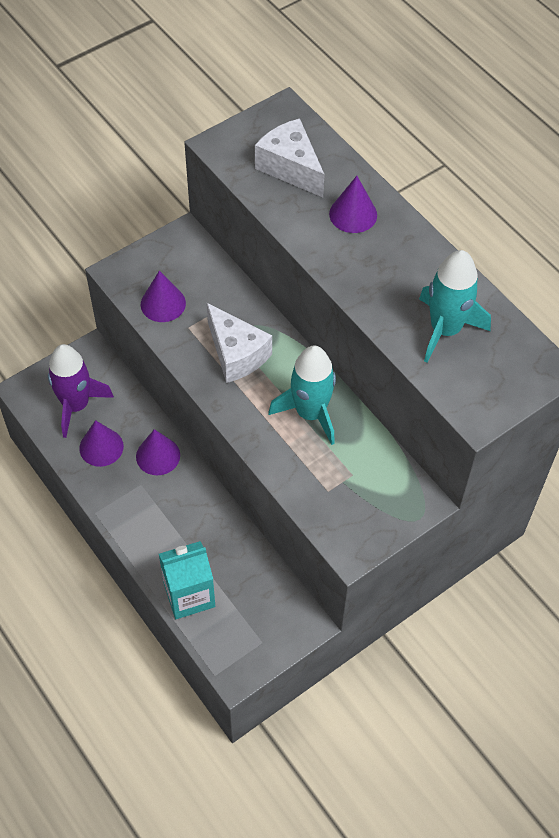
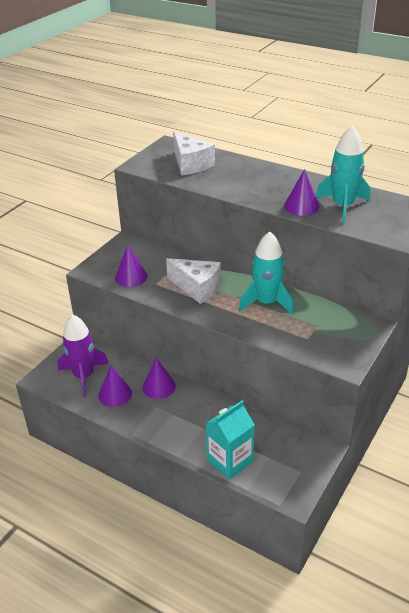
camera: 20 degrees left, 20 degrees down
white cheese [255,118,325,197] -> white cheese turned 150 degrees counterclockwise [173,131,215,176]
purple cone [329,176,377,233] -> purple cone moved to [284,169,319,216]

